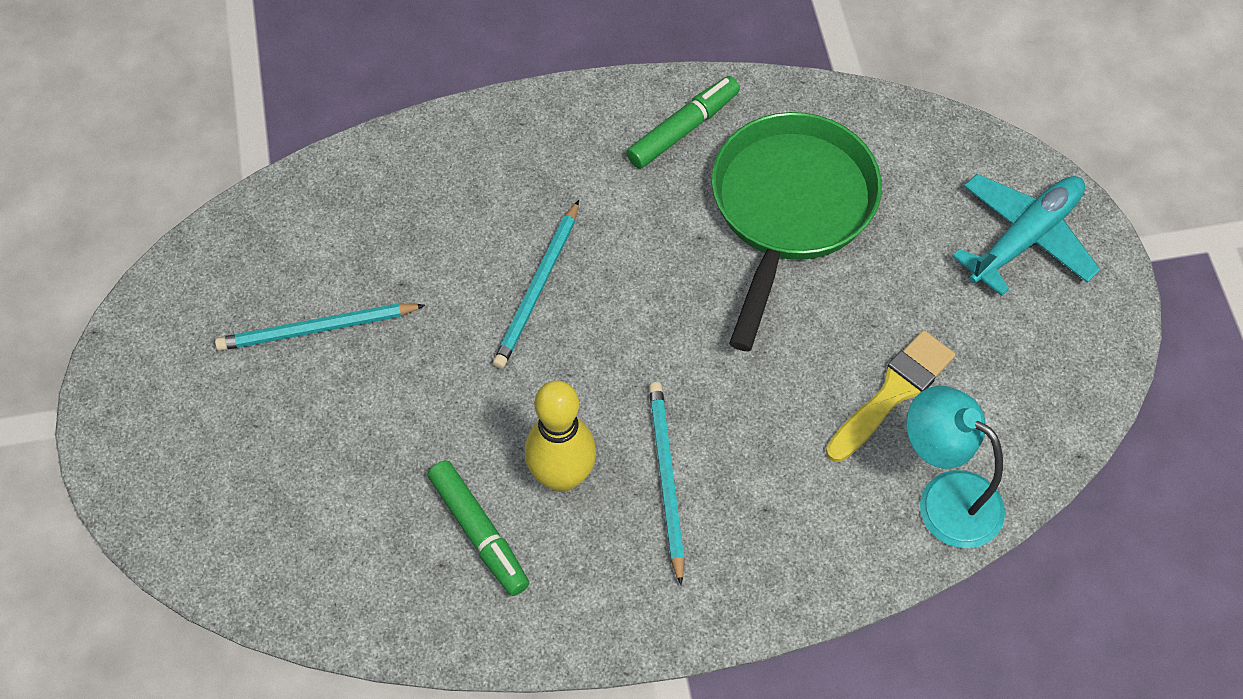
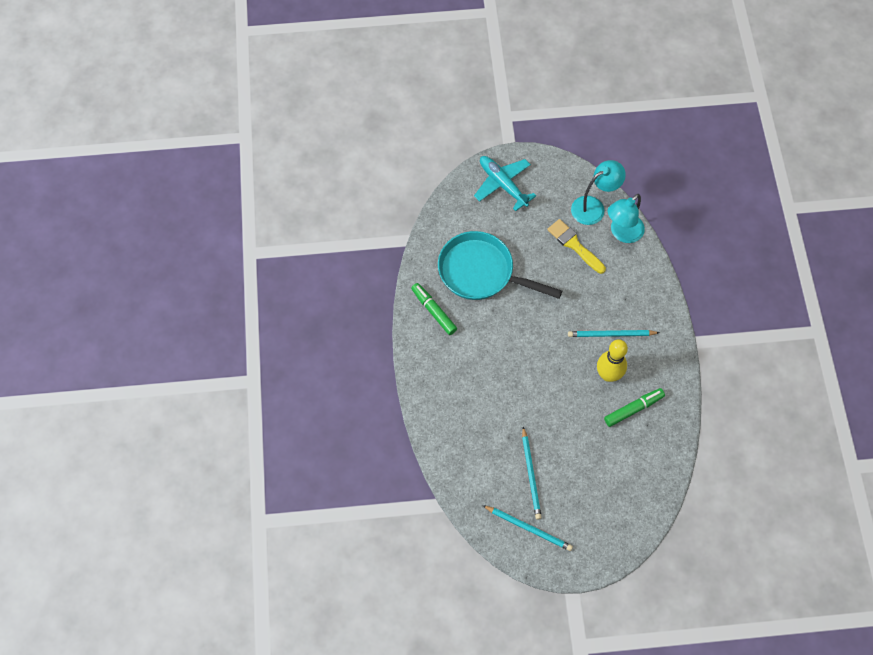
camera: 85 degrees left, 5 degrees up
turquoise pencil [493,200,579,369] -> turquoise pencil moved to [482,505,573,551]
green pan [712,112,882,351] -> turquoise pan [438,231,562,300]
none -> turquoise lamp [571,160,626,225]

